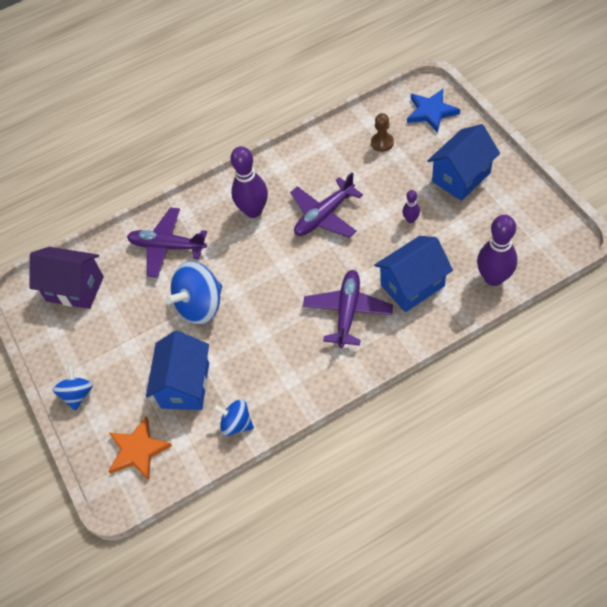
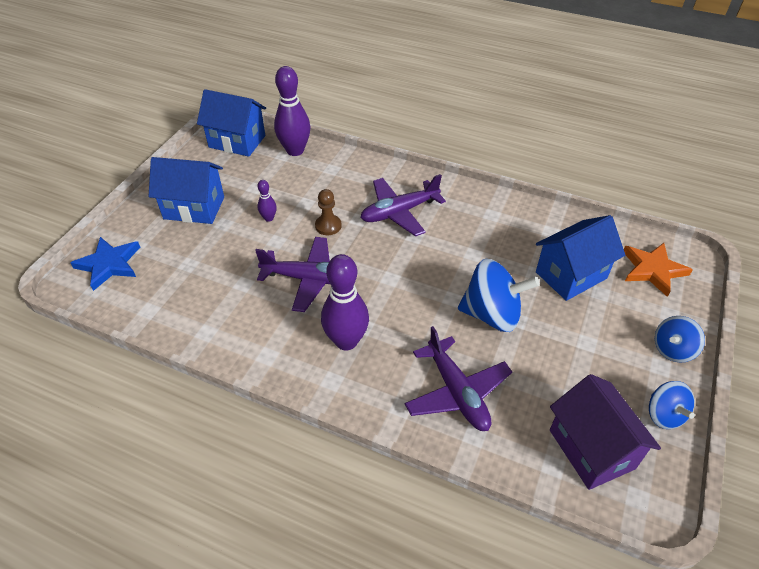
camera: 135 degrees left, 10 degrees down
blue spinning top [213,399,254,436] -> blue spinning top moved to [649,381,695,429]
brown pawn [371,113,394,152] -> brown pawn moved to [315,189,342,235]
blue house [374,236,453,312] -> blue house moved to [197,89,266,157]

